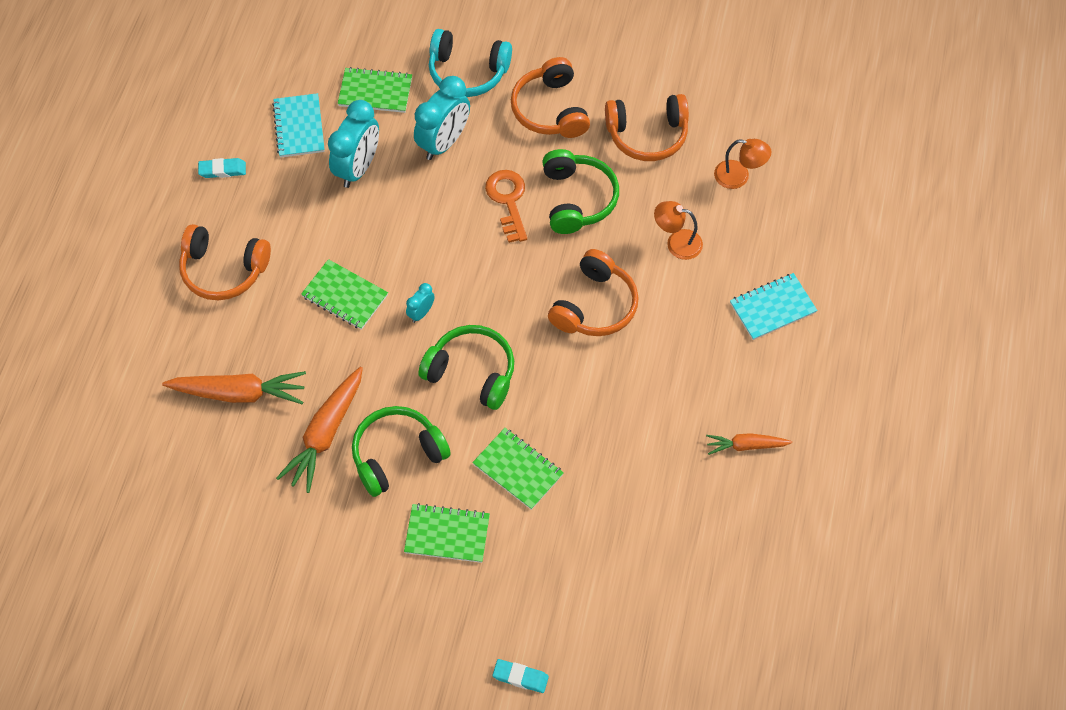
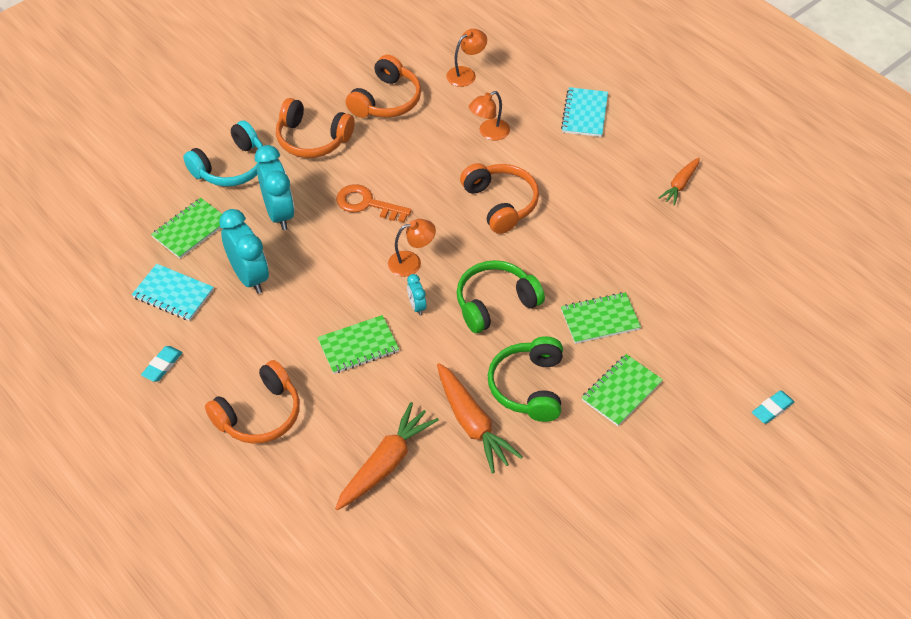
camera: 55 degrees left, 10 degrees down
green headphones [542,149,619,234] -> none
none -> orange lamp [388,219,436,277]

